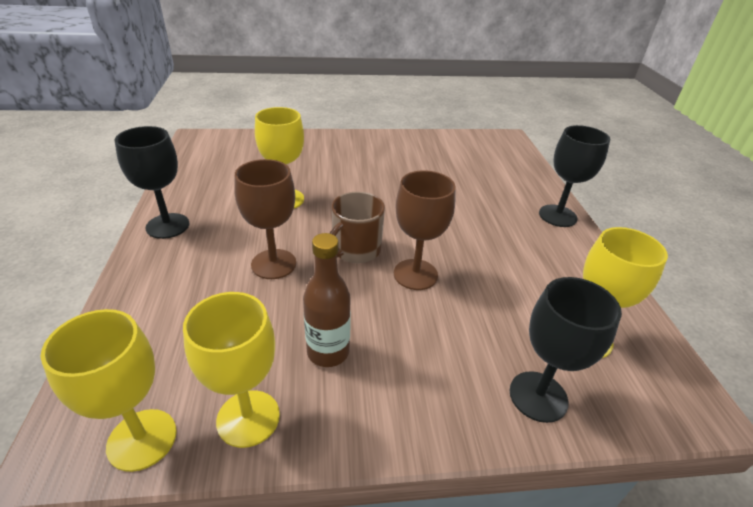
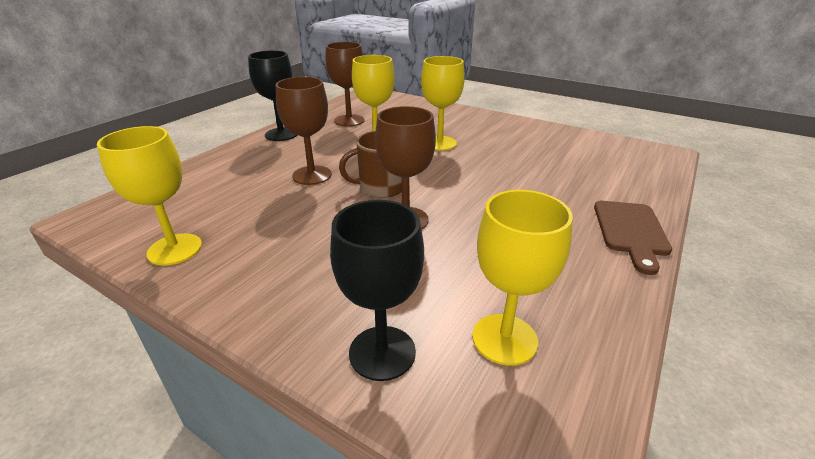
camera: 40 degrees right, 5 degrees down
yellow goblet [41,309,177,472] -> yellow goblet moved to [421,56,465,151]
brown bottle [303,233,351,367] -> none
black goblet [539,125,610,227] -> brown cutting board [594,201,672,275]
none -> brown goblet [325,42,365,127]

